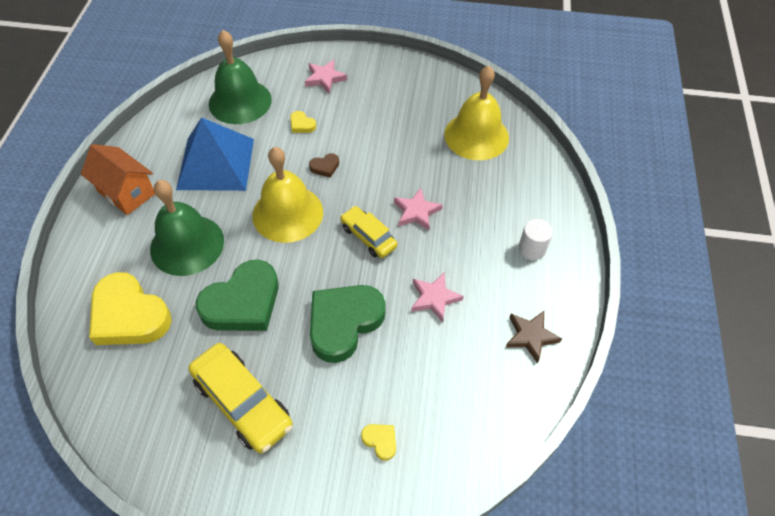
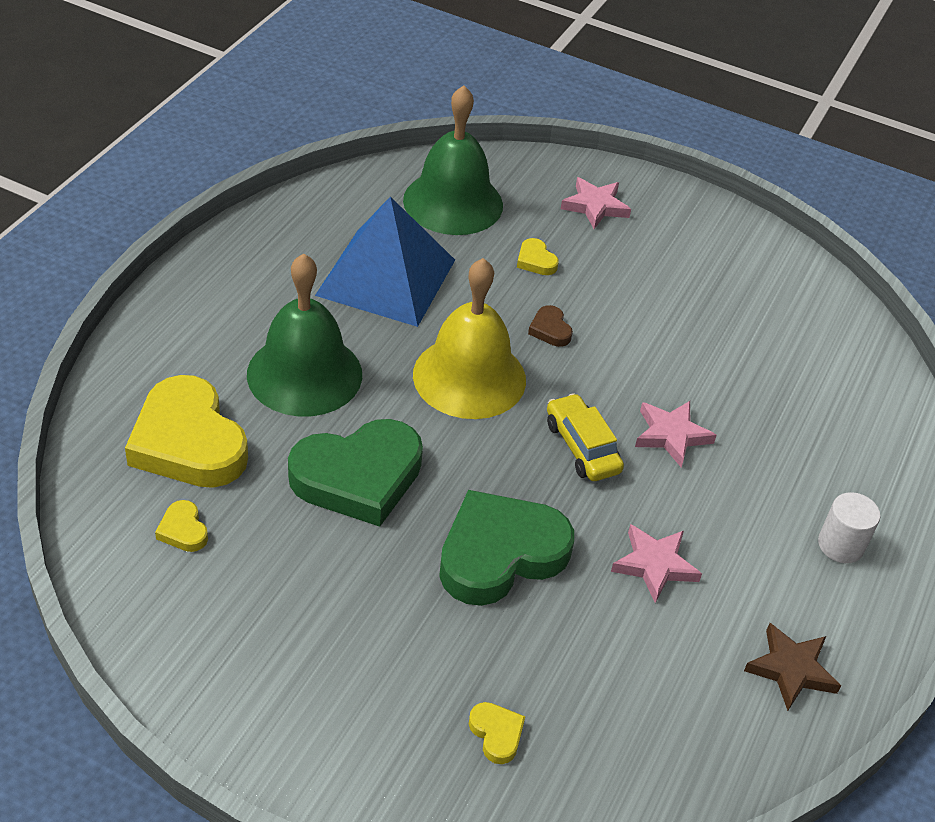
camera: 15 degrees right, 10 degrees down
orange house [81,144,155,215] -> none
yellow car [188,343,293,453] -> none
brown heart [309,153,339,178] -> brown heart turned 75 degrees clockwise [528,305,573,347]
yellow bell [444,66,509,160] -> none
none -> yellow heart [155,500,208,552]

